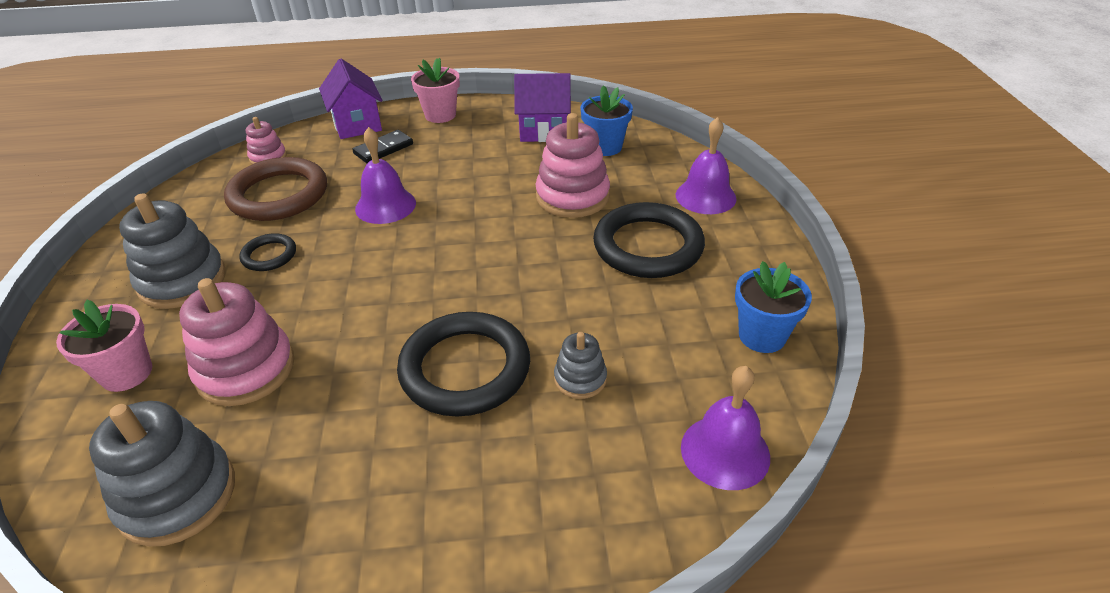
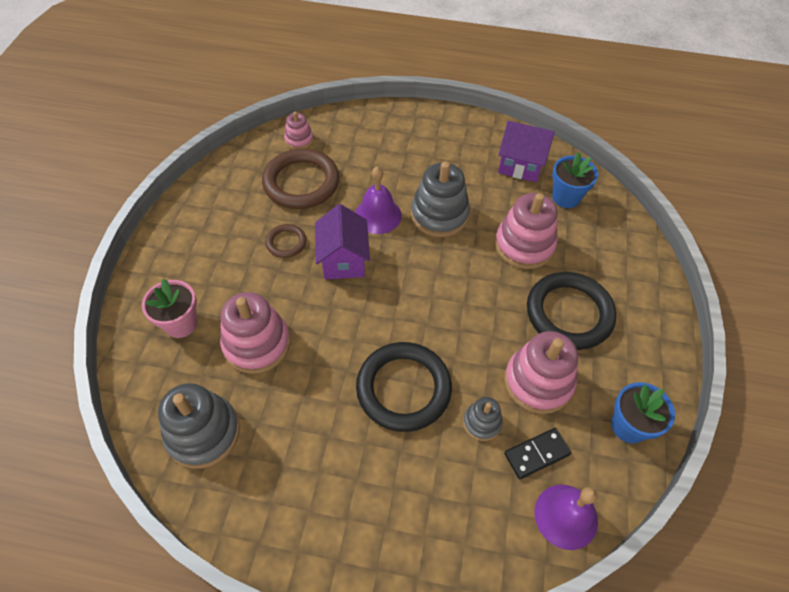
camera: 15 degrees right, 15 degrees up
grey stacking toy [119,193,226,309] -> grey stacking toy moved to [411,162,470,237]
black ring [239,233,296,271] -> brown ring [265,224,306,258]
purple house [319,59,382,139] -> purple house moved to [315,204,370,279]
black domino [352,130,413,163] -> black domino moved to [504,428,571,479]
pink flower pot [411,58,460,123] -> none
purple bell [676,117,737,214] -> none
none -> pink stacking toy [504,331,578,414]

